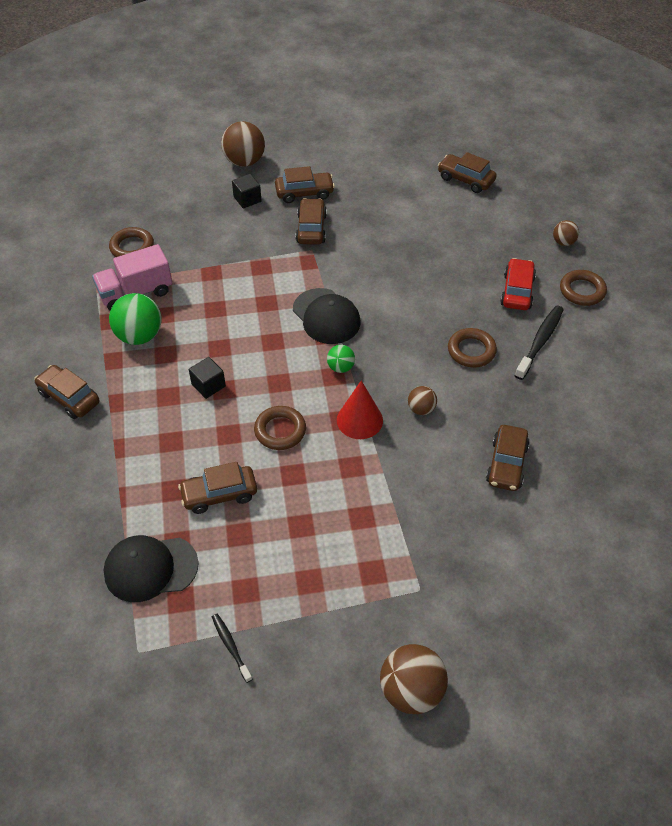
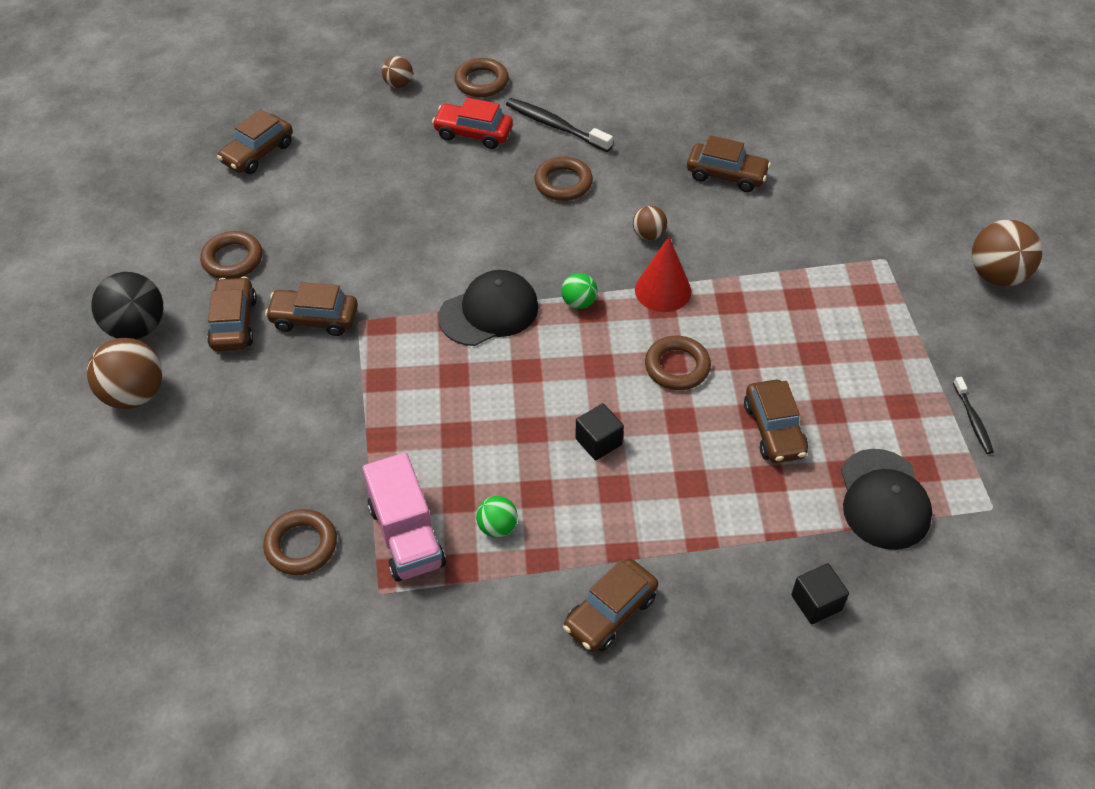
camera: 85 degrees left, 0 degrees up
green ball [109,293,161,345] -> green ball [476,496,518,537], size x0.54
black toothbrush [212,614,252,683] -> black toothbrush turned 75 degrees counterclockwise [953,377,994,454]
black cube [232,174,262,208] -> black cube moved to [791,563,849,624]
none -> black ball [91,272,163,339]
none -> brown ring [200,231,262,279]

